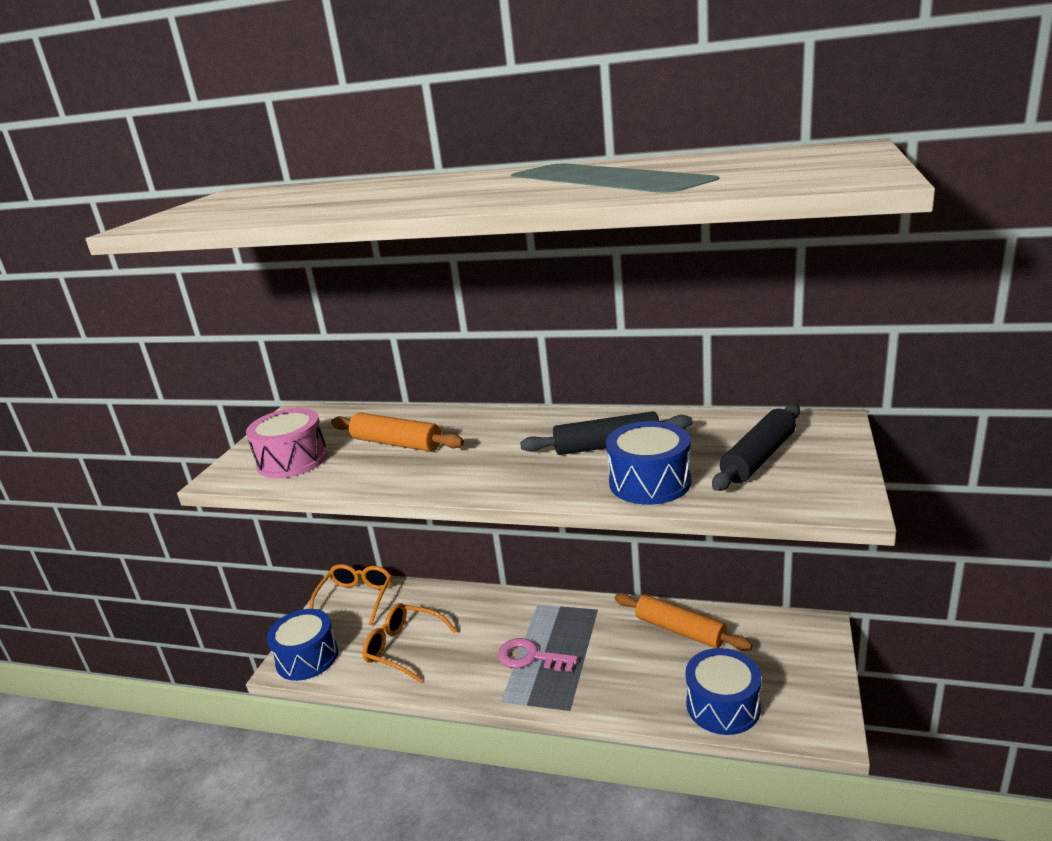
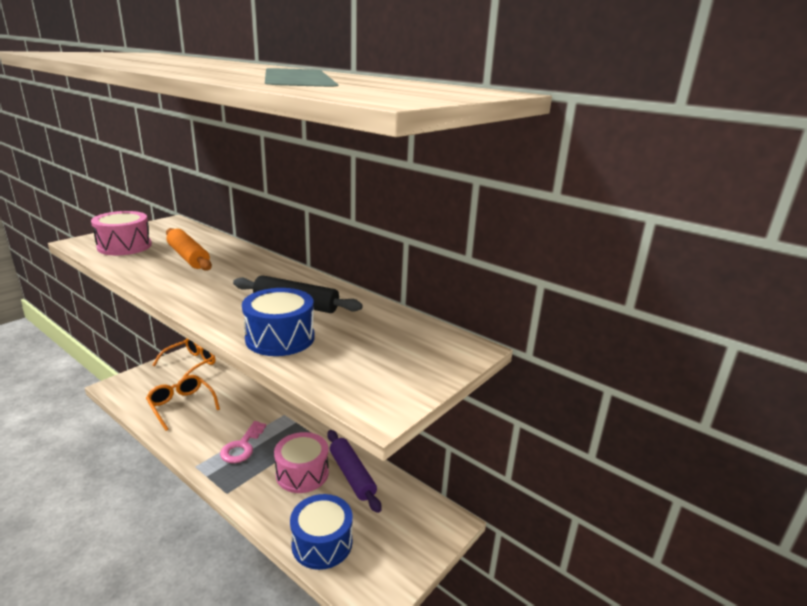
camera: 20 degrees right, 0 degrees up
blue drum [267,609,338,681] -> none
pink key [498,638,578,672] -> pink key turned 120 degrees counterclockwise [220,421,266,463]
orange rolling pin [615,593,753,651] -> purple rolling pin [327,430,381,513]
black rolling pin [712,404,800,491] -> none
none -> pink drum [274,432,329,493]

